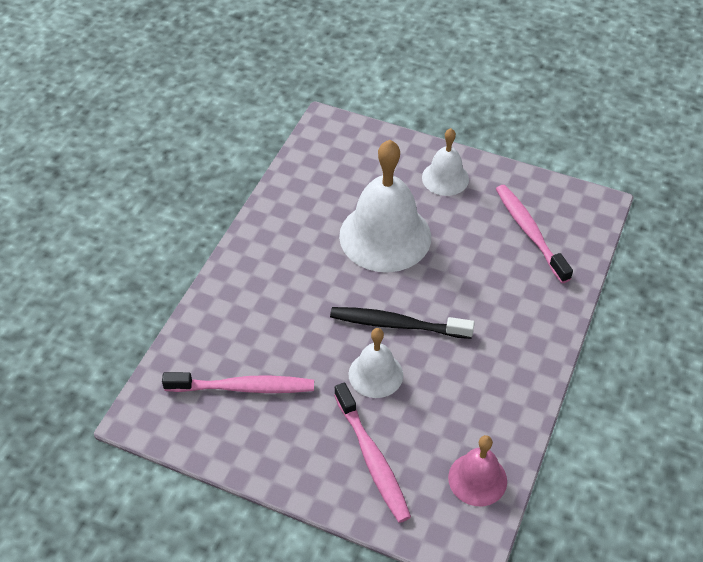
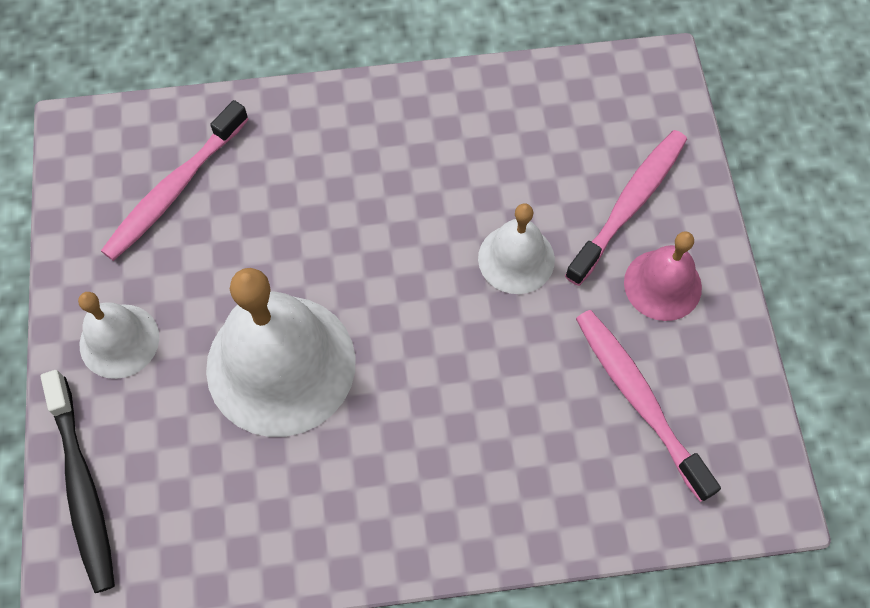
camera: 120 degrees left, 15 degrees up
black toothbrush [330,307,475,339] -> black toothbrush moved to [40,370,115,593]
pink bell [448,435,507,506] -> pink bell moved to [624,231,702,321]

